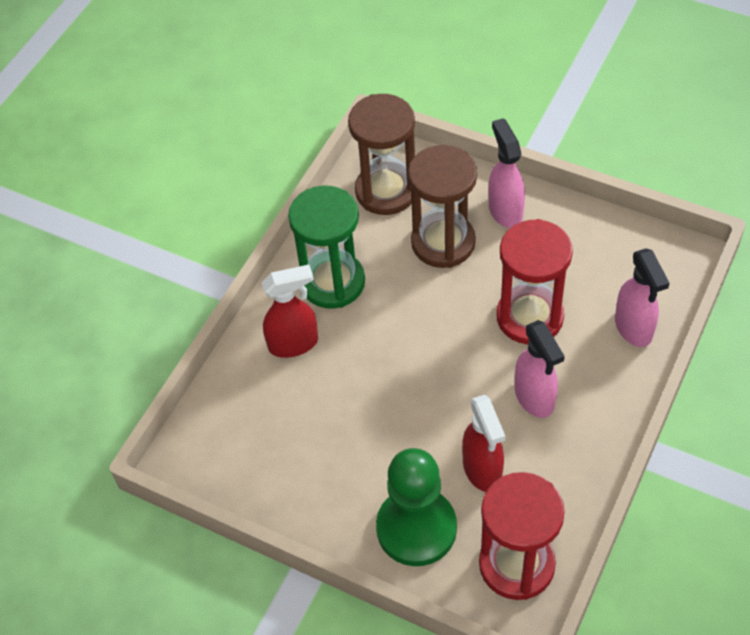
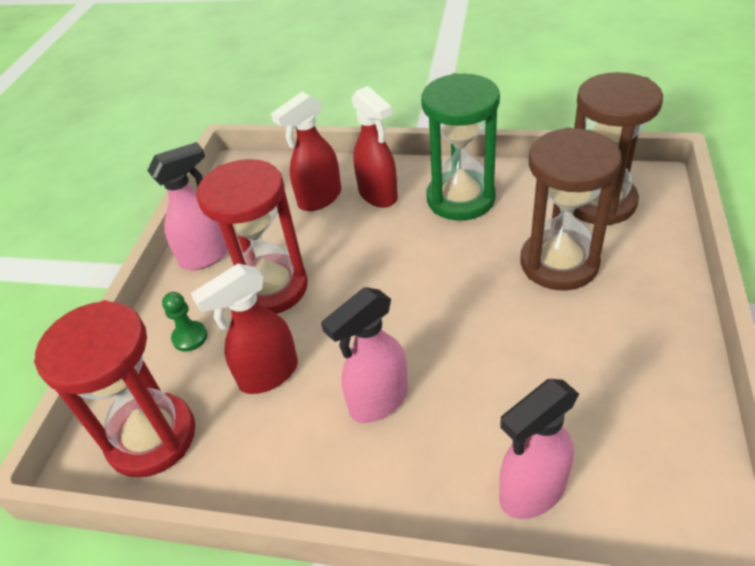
camera: 75 degrees right, 10 degrees down
green pawn [376,448,457,566] -> green pawn [162,292,207,351], size x0.41
pink spray bottle [489,118,525,228] -> pink spray bottle moved to [147,142,228,270]
red hourglass [496,219,573,344] -> red hourglass moved to [196,159,308,314]
none -> red spray bottle [271,92,341,211]

